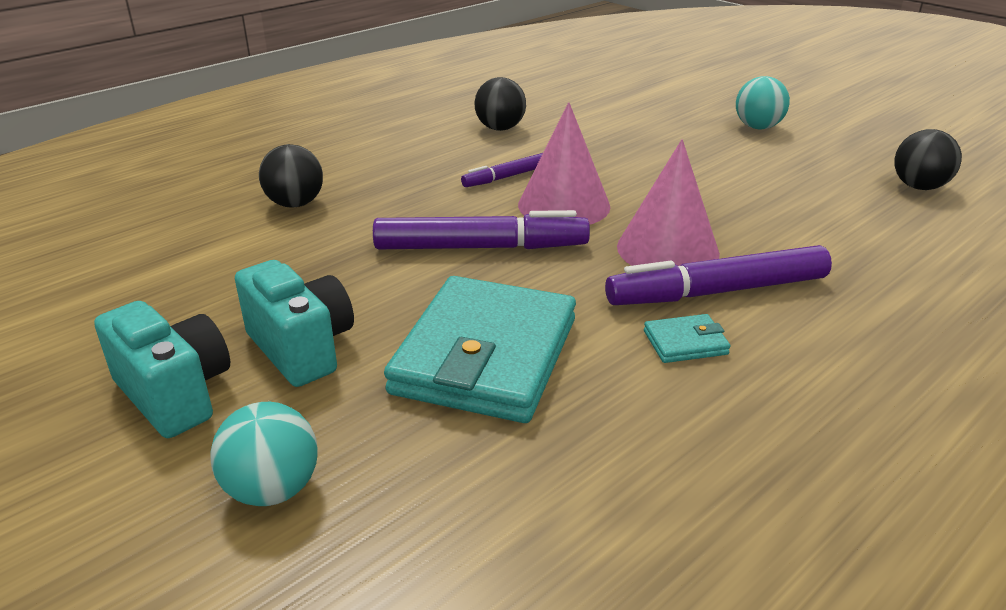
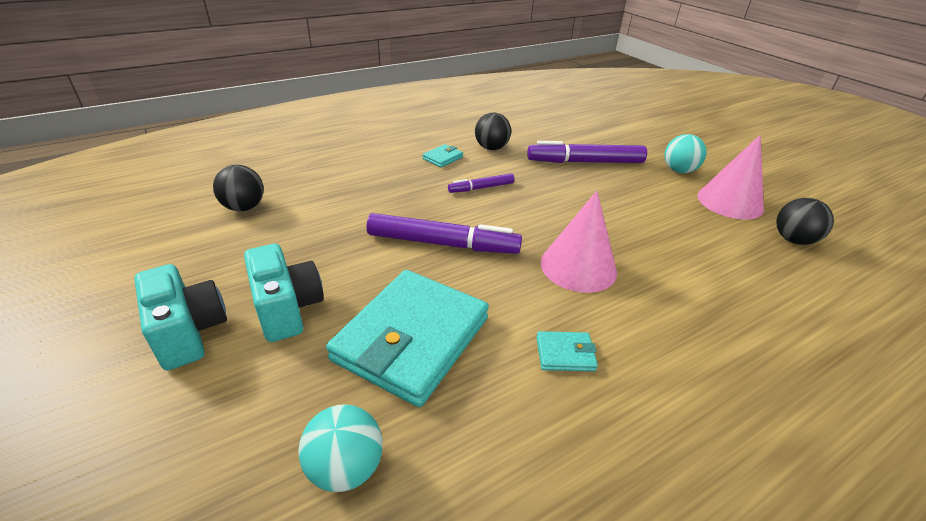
camera: 10 degrees right, 5 degrees up
turquoise ball [210,402,318,506] -> turquoise ball moved to [298,404,383,492]
black ball [259,144,323,207] -> black ball moved to [213,165,264,211]
pink cone [518,102,610,225] -> pink cone moved to [697,135,764,220]
purple marker [605,245,832,305] -> purple marker moved to [527,141,647,163]
none -> turquoise wallet [423,144,463,168]

